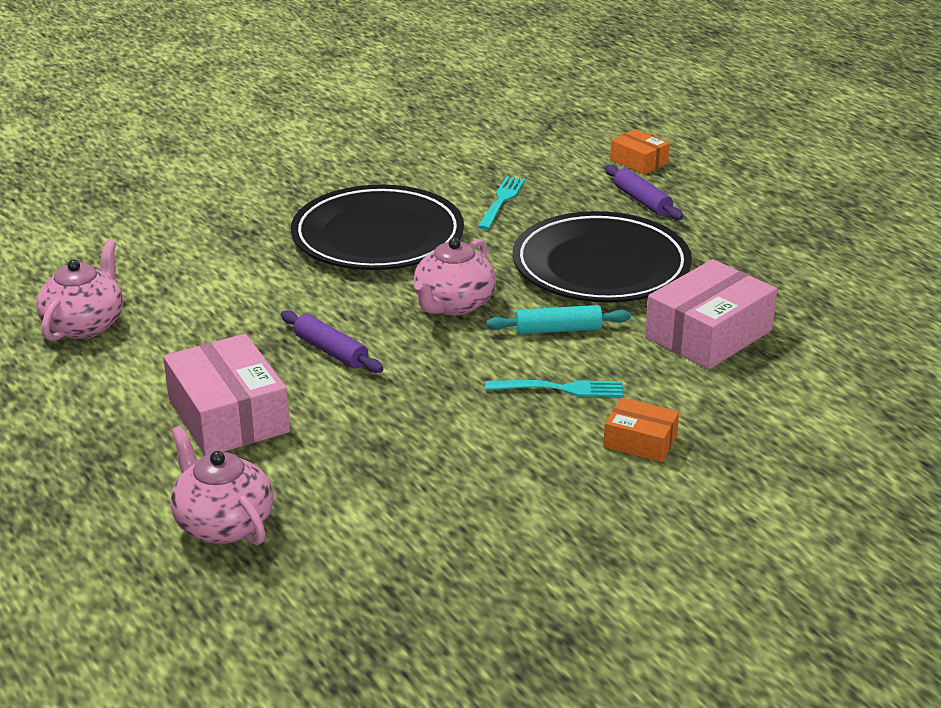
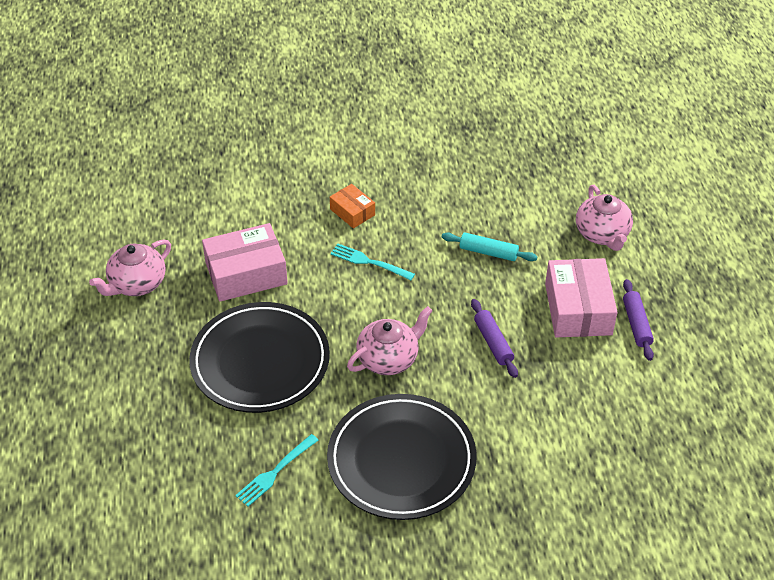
camera: 155 degrees left, 15 degrees up
pink teapot [36,240,123,341] -> pink teapot moved to [89,239,171,296]
turquoise rolling pin [486,305,631,334] -> turquoise rolling pin moved to [442,232,538,261]
purple rolling pin [605,165,684,220] -> purple rolling pin moved to [623,279,654,361]
orange box [610,129,670,175] -> none

